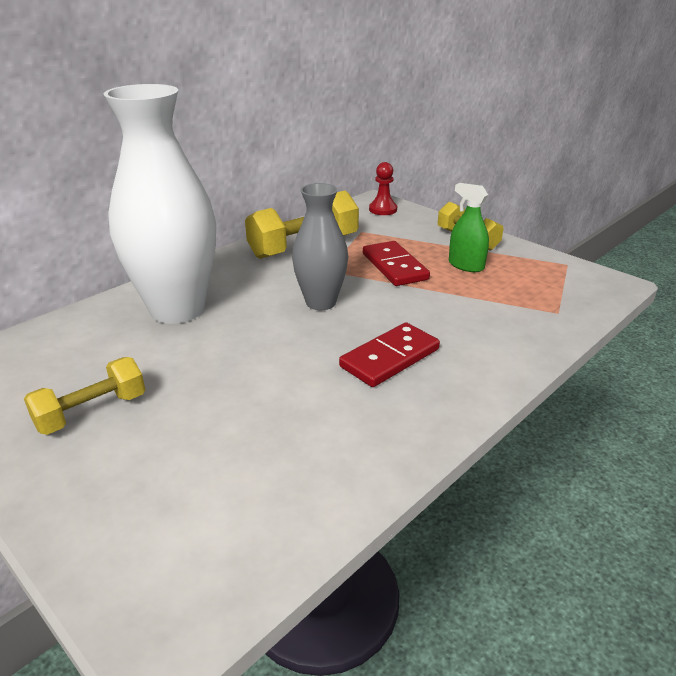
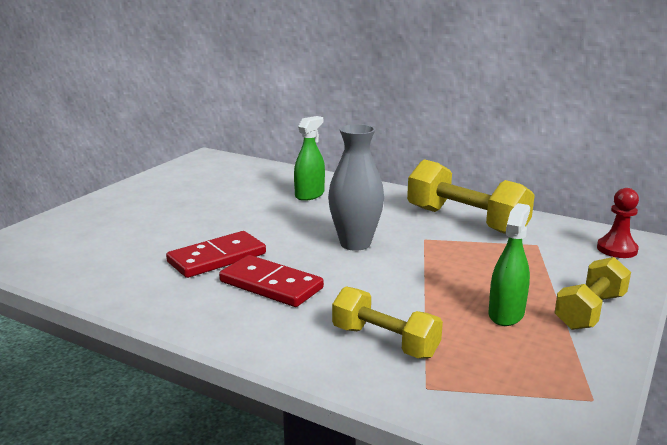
camera: 75 degrees right, 10 degrees down
yellow dumbbell [24,357,145,435] -> yellow dumbbell moved to [332,286,443,359]
white vase [103,84,216,324] -> green spray bottle [294,116,325,201]
red domino [363,241,430,286] -> red domino moved to [166,231,266,278]

